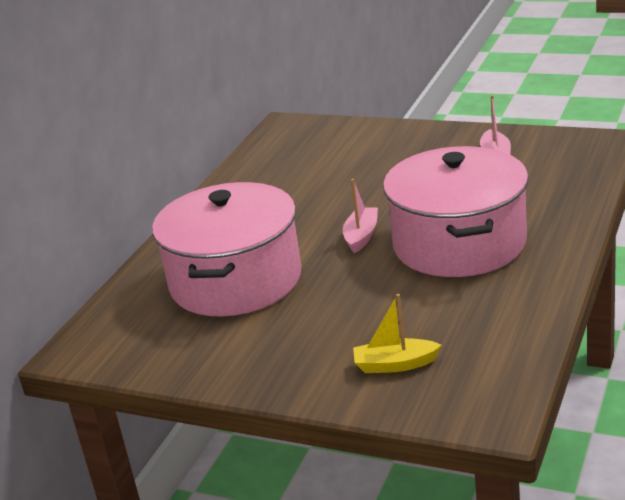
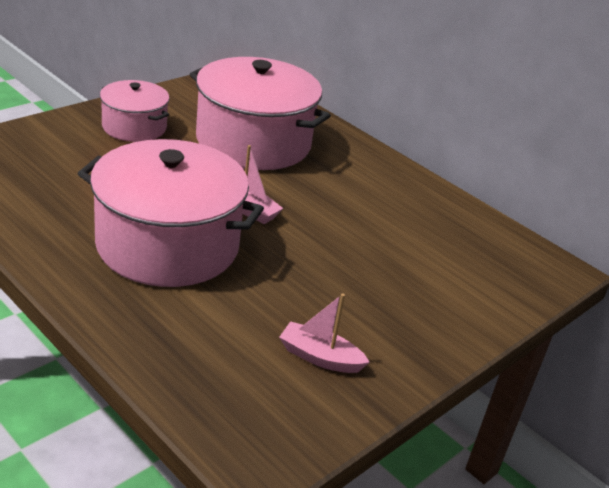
camera: 105 degrees right, 5 degrees up
yellow boat [353,294,442,373] -> none
none -> pink pot [100,80,170,142]

